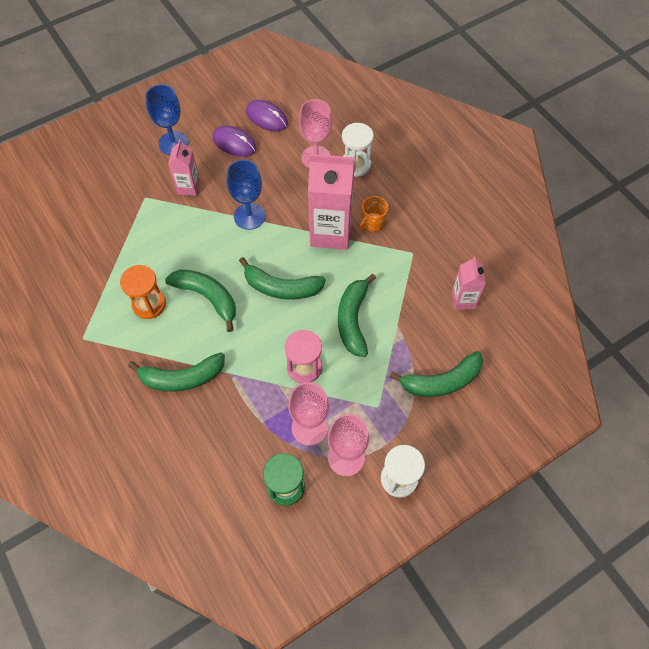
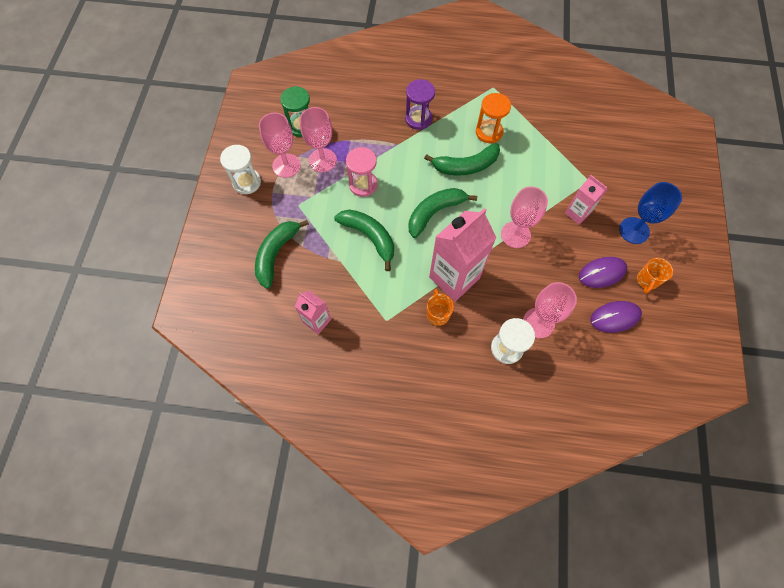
camera: 130 degrees right, 5 degrees up
green banana [128,353,225,392] -> purple hourglass [405,79,435,130]
blue goblet [227,160,265,230] -> pink goblet [501,186,548,248]
none -> orange mug [637,258,673,294]

